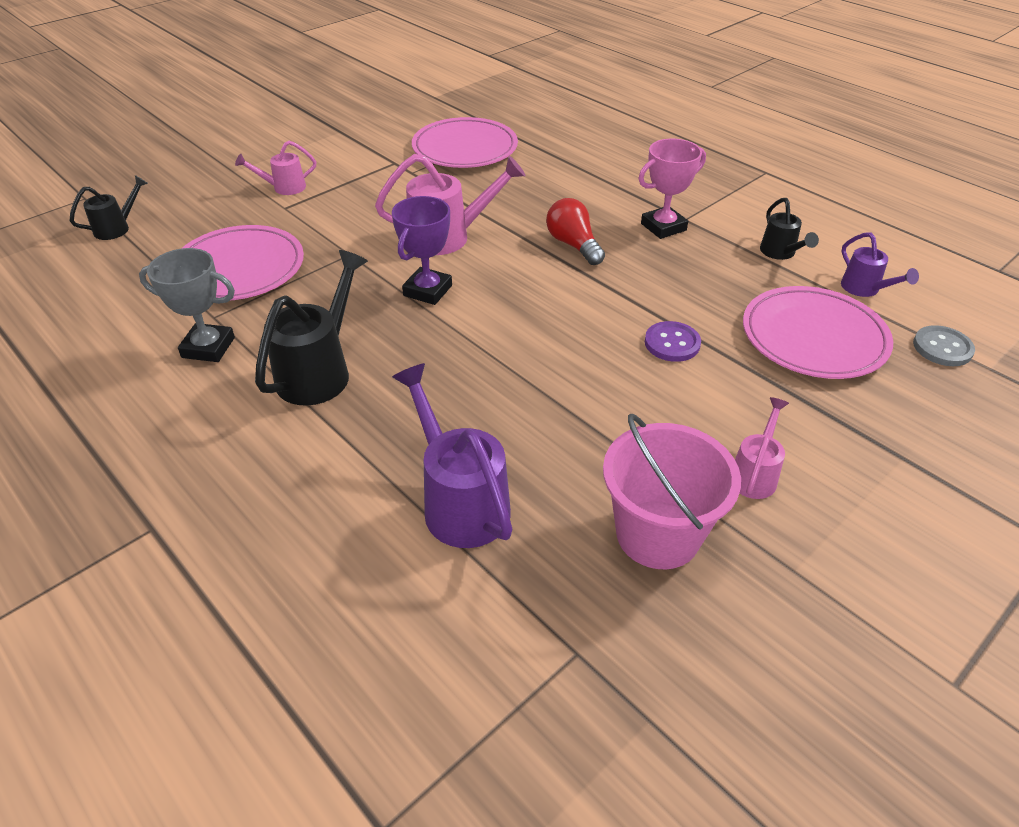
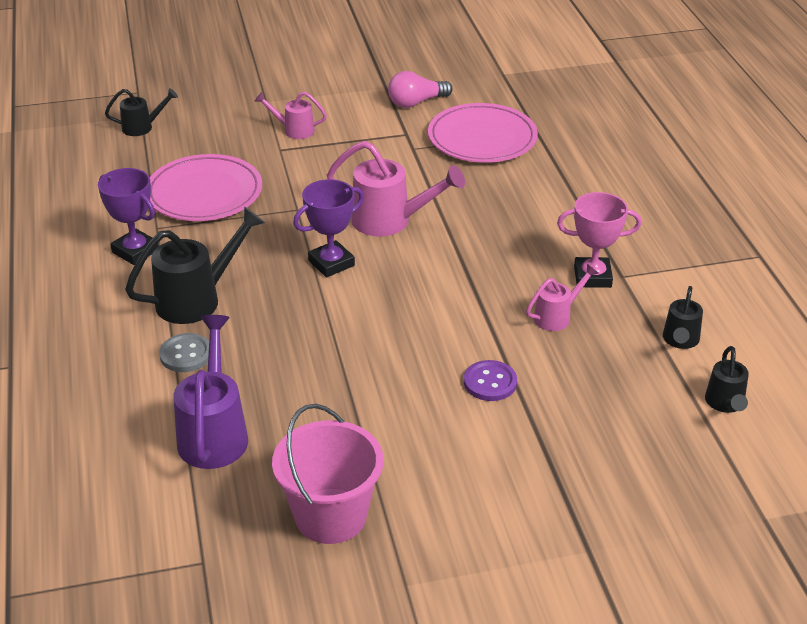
camera: 30 degrees right, 5 degrees down
grey trophy [139,248,235,362] -> purple trophy [98,168,159,265]
red light bulb [546,198,605,265] -> none
pink watering can [735,397,789,499] -> pink watering can moved to [526,264,599,331]
pink plate [743,286,893,379] -> none
purple watering can [841,232,919,297] -> black watering can [705,346,749,413]
grey button [913,325,975,366] -> grey button moved to [159,333,209,372]
none -> pink light bulb [388,71,453,108]

